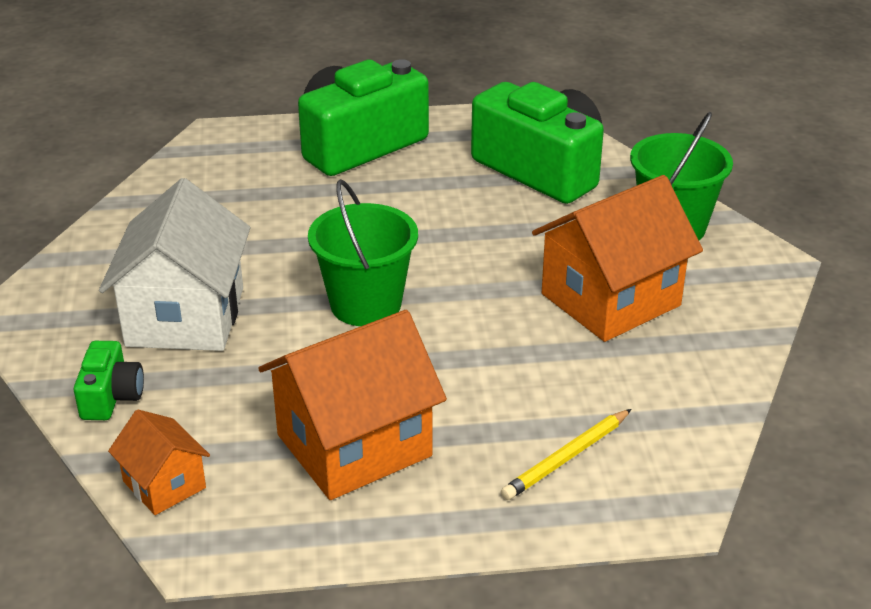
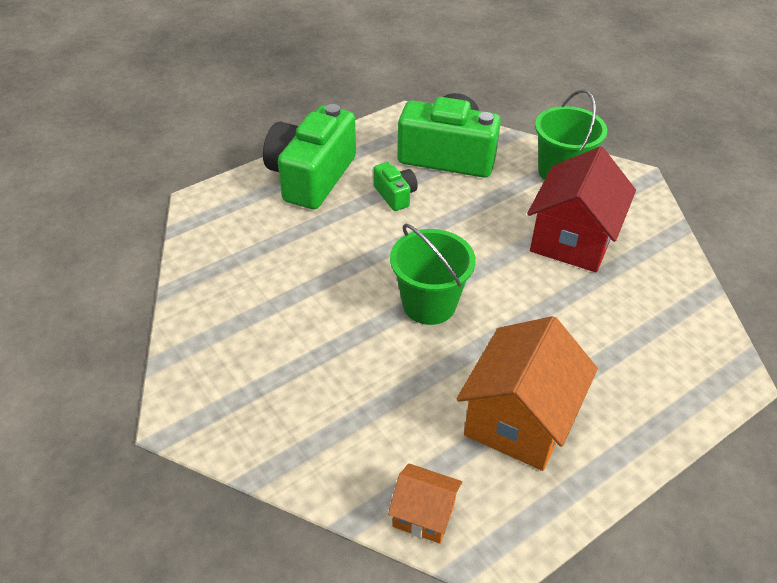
camera: 30 degrees left, 10 degrees up
green camera [74,341,144,420] -> green camera moved to [373,162,418,211]
white house [99,178,250,351] -> none
yellow pencil [501,409,631,500] -> none
orange house [532,175,703,342] -> red house [527,146,636,272]

